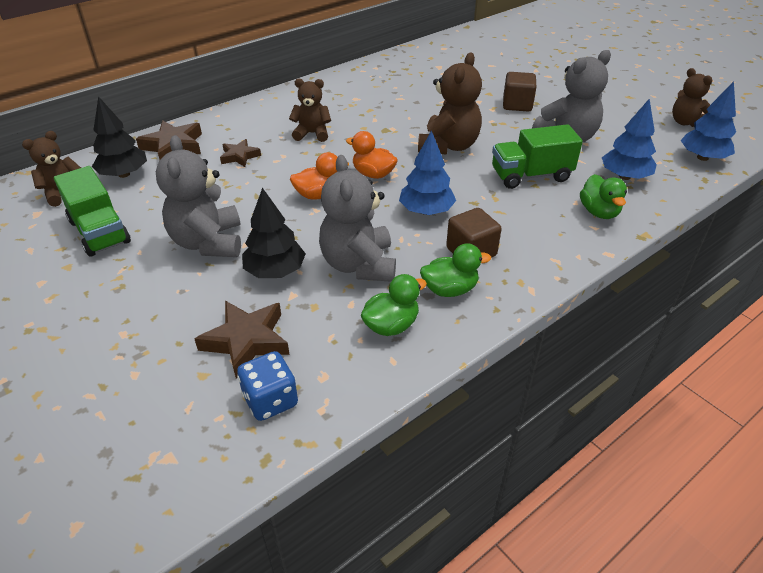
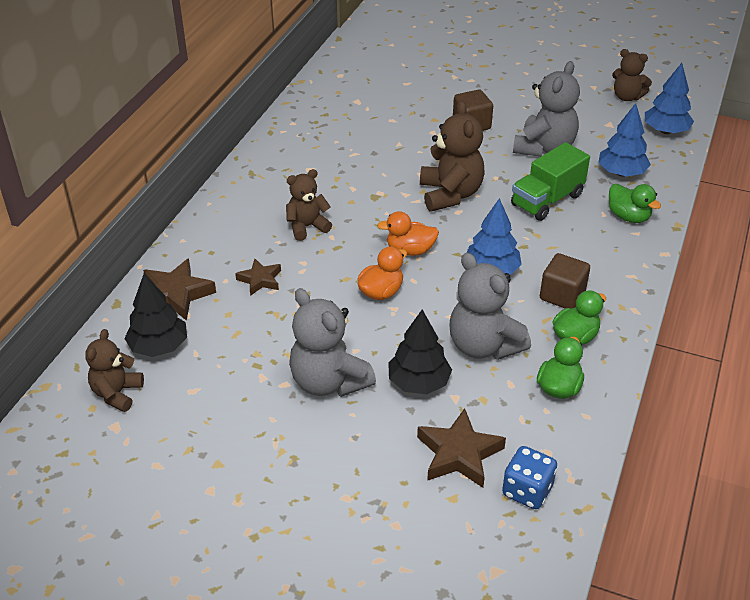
camera: 30 degrees left, 0 degrees up
green truck [54,166,131,257] -> none

